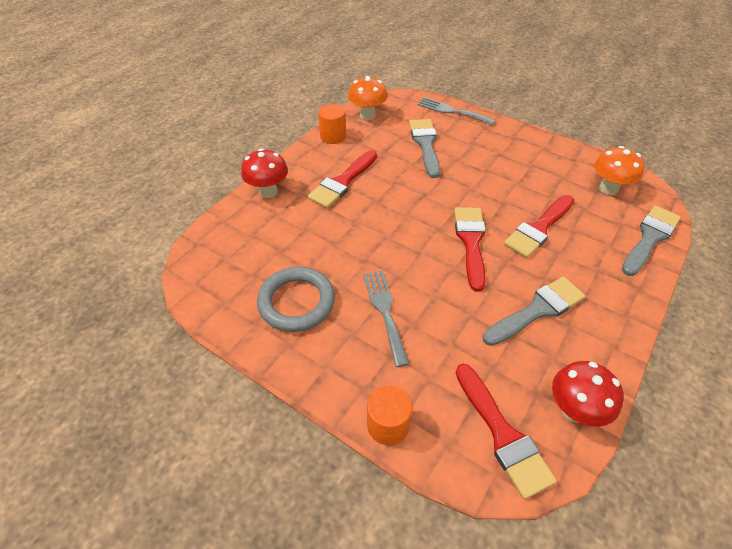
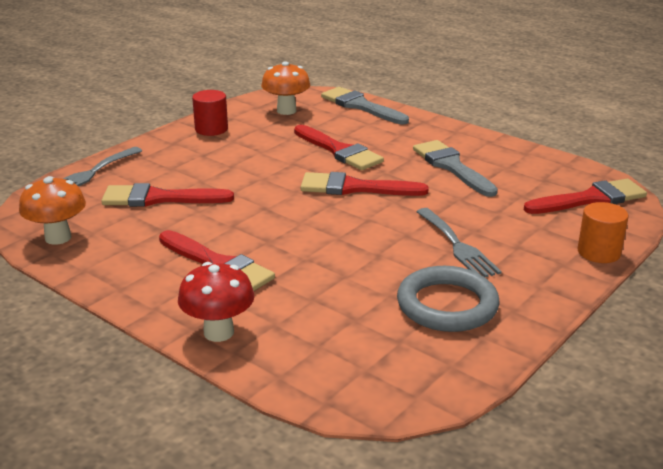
camera: 85 degrees left, 20 degrees down
orange cylinder [318,104,346,144] -> none
grey fork [363,270,409,367] -> grey fork turned 105 degrees counterclockwise [416,208,502,277]
grey brush [409,119,440,178] -> red brush [101,183,234,207]
red mushroom [552,361,624,427] -> none
none -> red cylinder [192,90,228,136]

